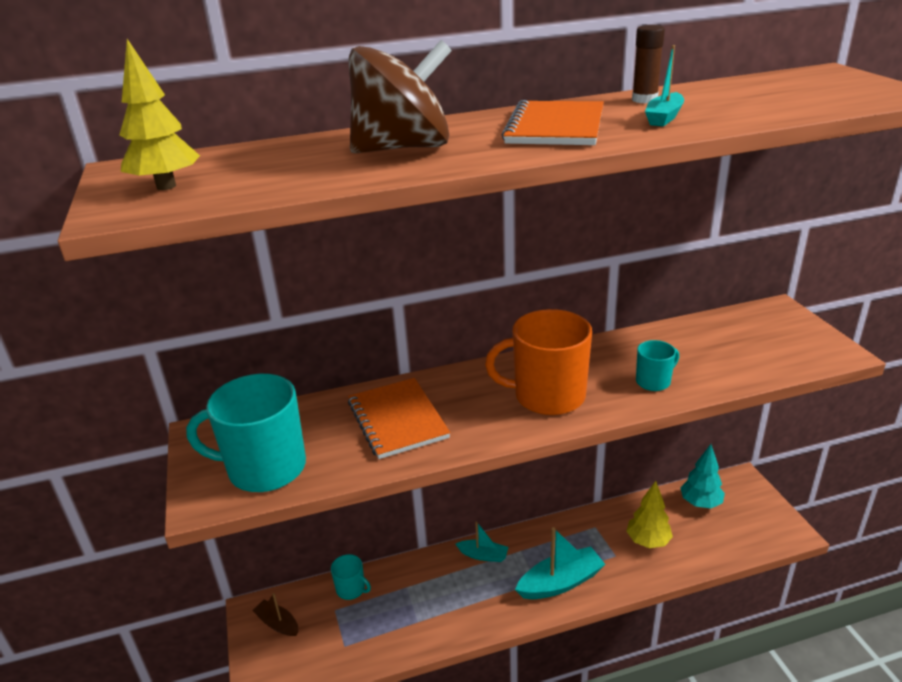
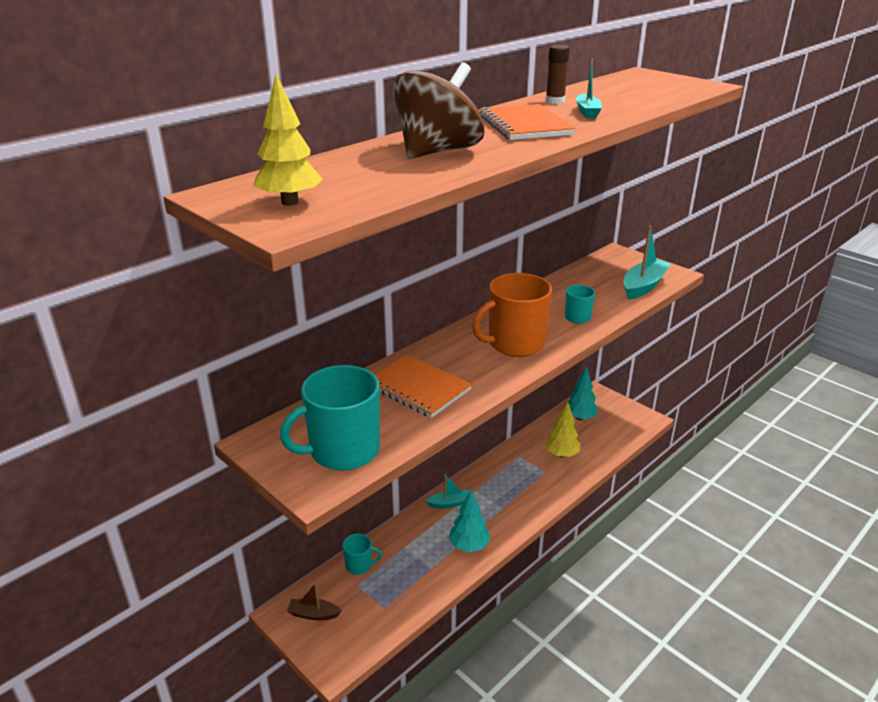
camera: 30 degrees left, 0 degrees up
turquoise boat [515,527,606,599] -> turquoise boat moved to [623,225,671,300]
none -> turquoise tree [449,490,491,552]

